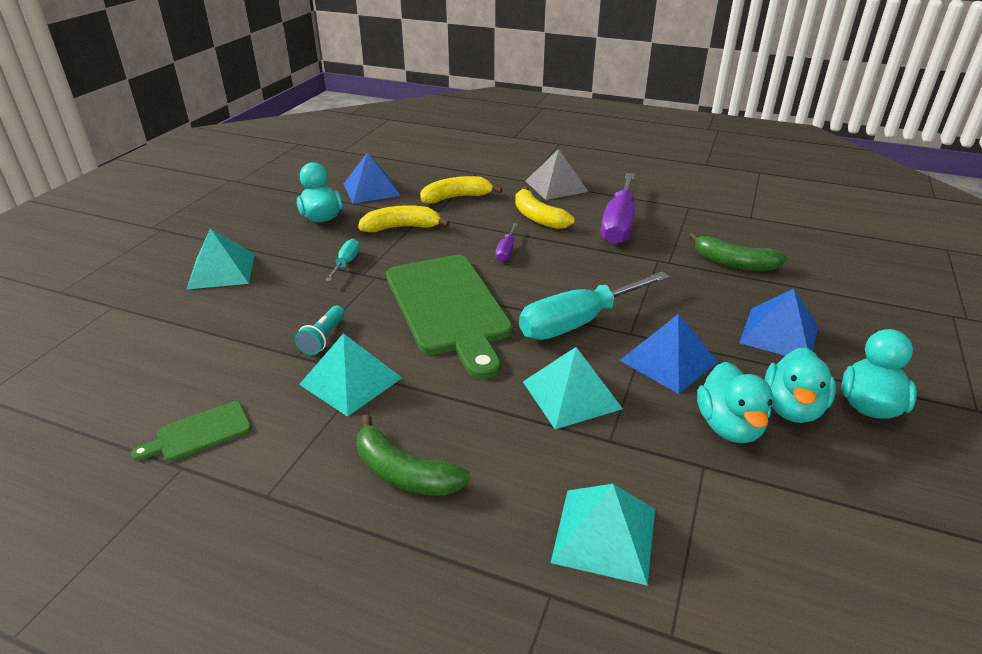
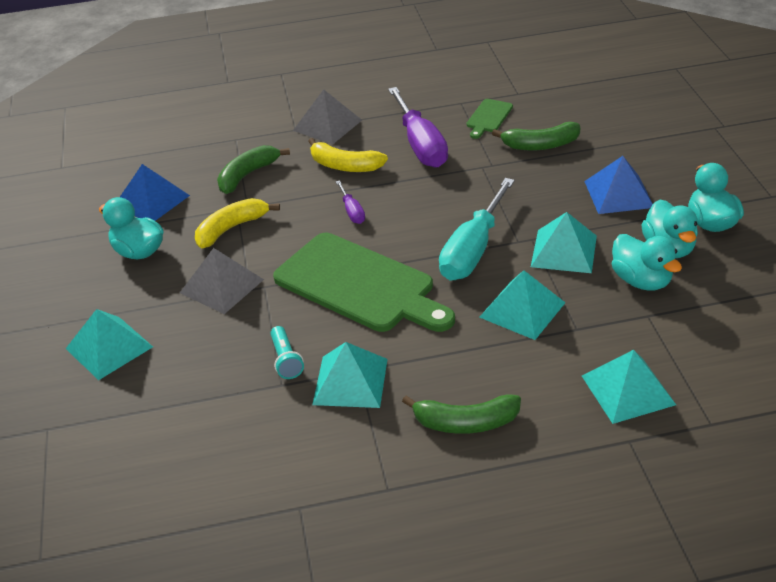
camera: 30 degrees left, 5 degrees up
green cutting board [131,401,251,461] -> green cutting board moved to [466,99,513,139]
turquoise screwdriver [325,239,360,281] -> grey pyramid [180,248,264,314]
yellow banana [420,176,502,203] -> green banana [217,145,290,194]
blue pyramid [619,314,718,394] -> turquoise pyramid [531,212,597,273]

